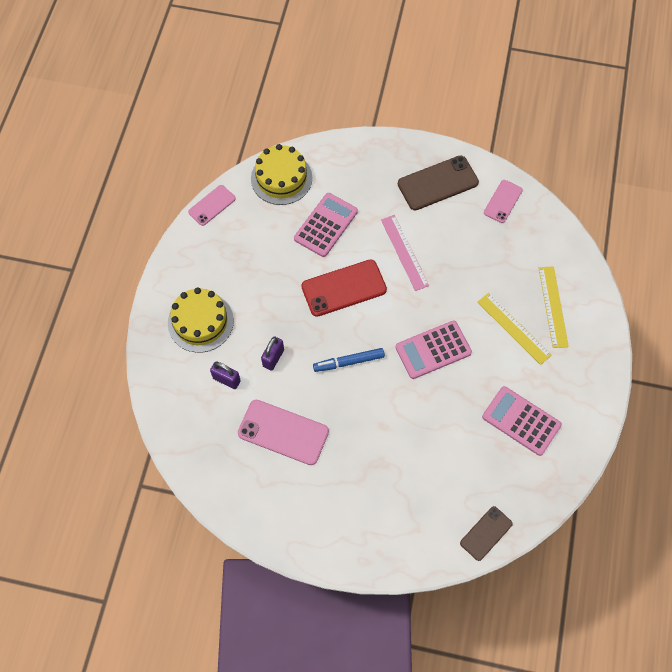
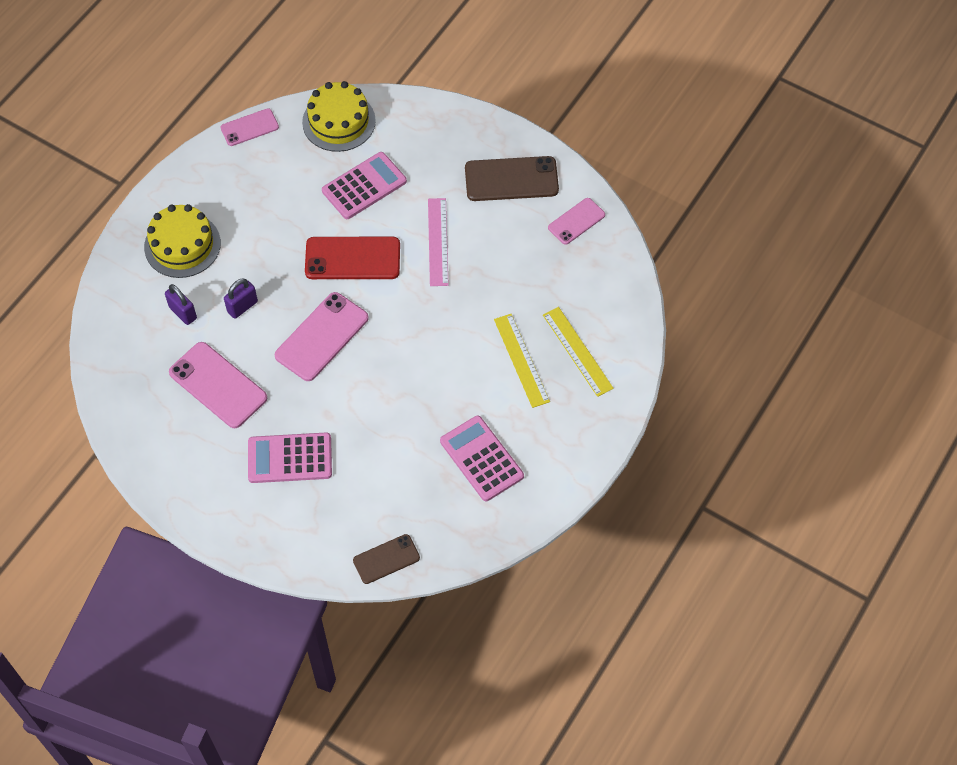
camera: 20 degrees right, 5 degrees down
blue marker [313,348,385,372] -> pink phone [275,292,369,381]
pink calculator [395,320,472,379] -> pink calculator moved to [248,432,332,483]
yellow ruler [539,266,569,348] -> yellow ruler turned 45 degrees counterclockwise [543,307,614,397]

